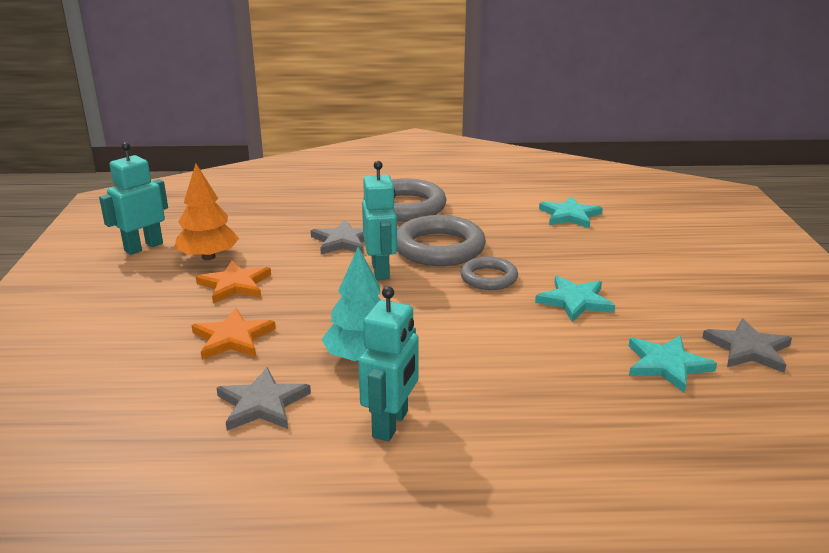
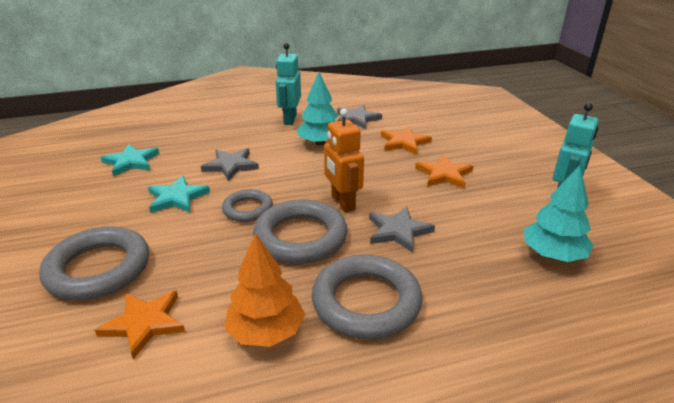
camera: 165 degrees right, 5 degrees up
orange tree [174,164,239,260] -> orange tree moved to [225,233,305,347]
turquoise robot [362,161,397,280] -> orange robot [324,109,364,213]
turquoise star [539,196,603,229] -> orange star [95,291,185,359]
grey star [702,318,792,373] -> grey star moved to [201,148,259,181]
none -> grey ring [39,226,149,300]
none -> turquoise tree [524,165,593,262]

